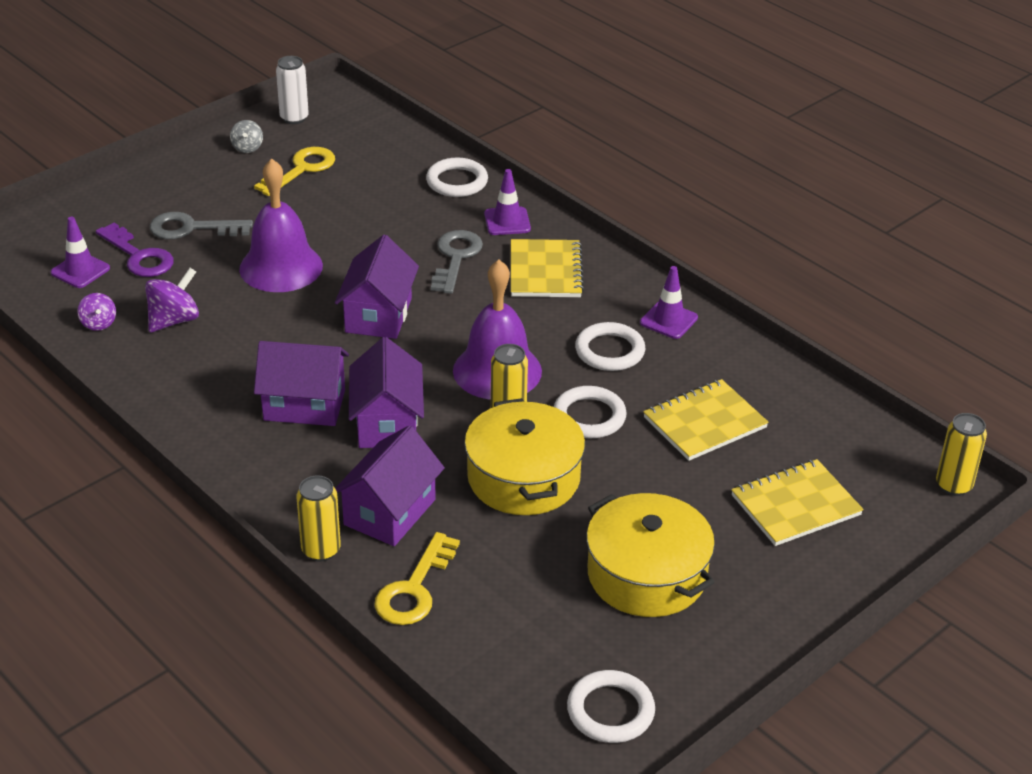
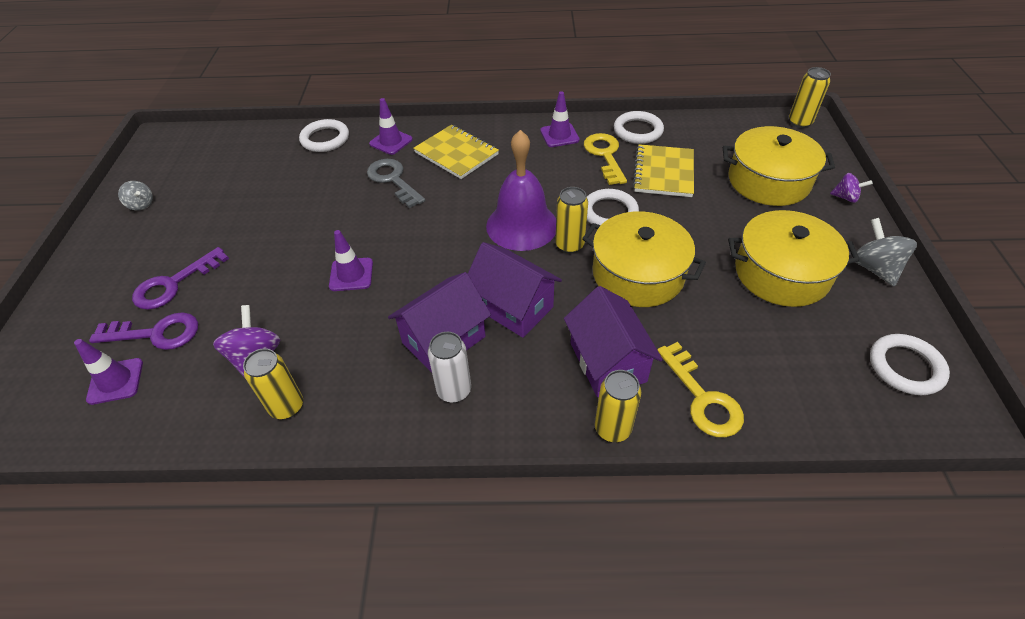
camera: 45 degrees left, 10 degrees up
purple spinning top [77,293,116,331] -> purple spinning top moved to [830,173,873,203]
grey key [150,212,253,239] -> purple key [132,247,229,310]
purple bell [239,159,323,292] -> none
yellow key [254,147,335,196] -> yellow key moved to [584,133,627,185]
white can [276,56,309,124] -> white can moved to [428,332,471,403]
purple house [335,235,419,339] -> none
white ring [575,322,645,371] -> white ring moved to [614,111,664,144]
yellow notebook [731,459,864,546] -> yellow pot [723,126,835,206]
none -> yellow can [243,348,303,419]
none -> purple traffic cone [329,230,373,291]
none -> grey spinning top [855,218,917,286]

